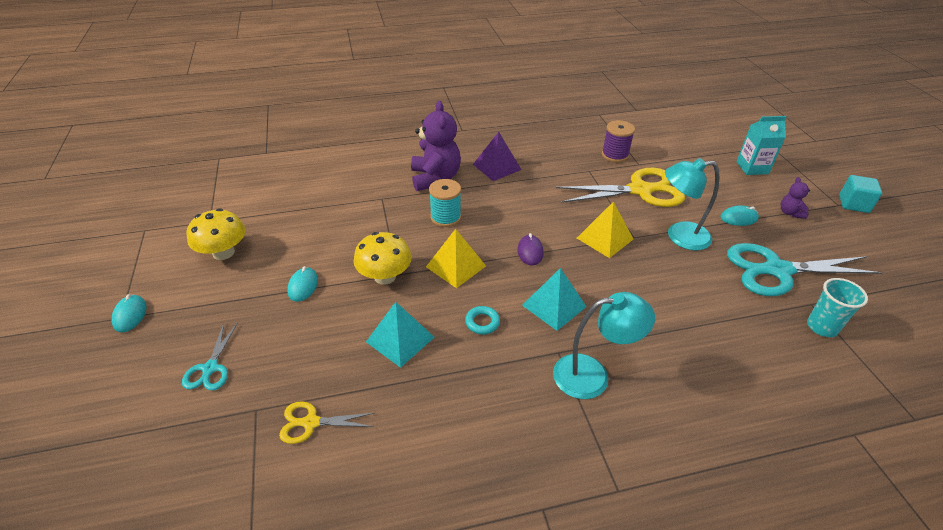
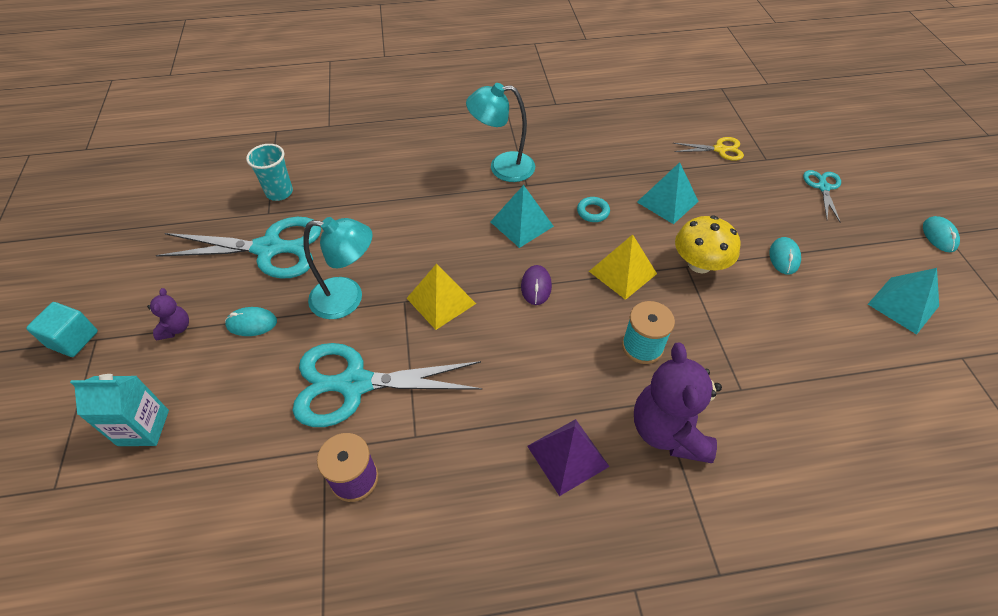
camera: 175 degrees left, 10 degrees up
yellow mushroom [186,208,246,260] -> turquoise pyramid [868,268,939,335]
yellow scissors [556,168,685,207] -> turquoise scissors [292,343,482,427]

